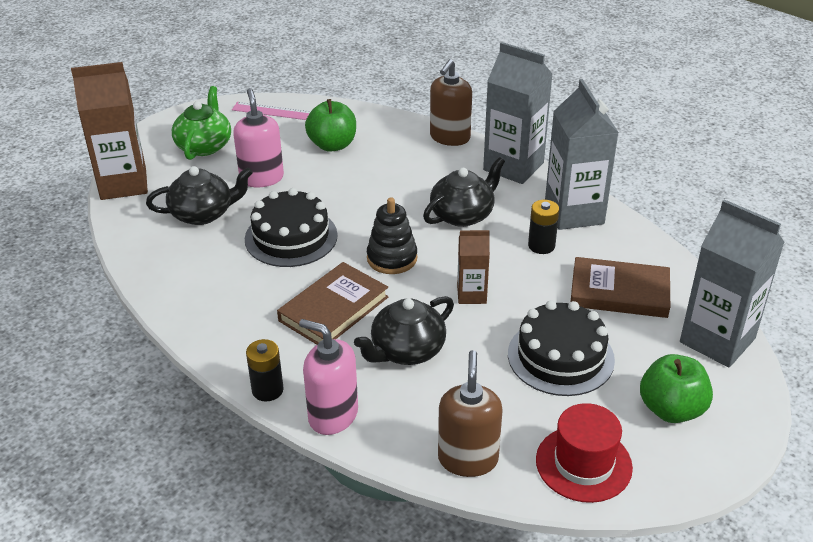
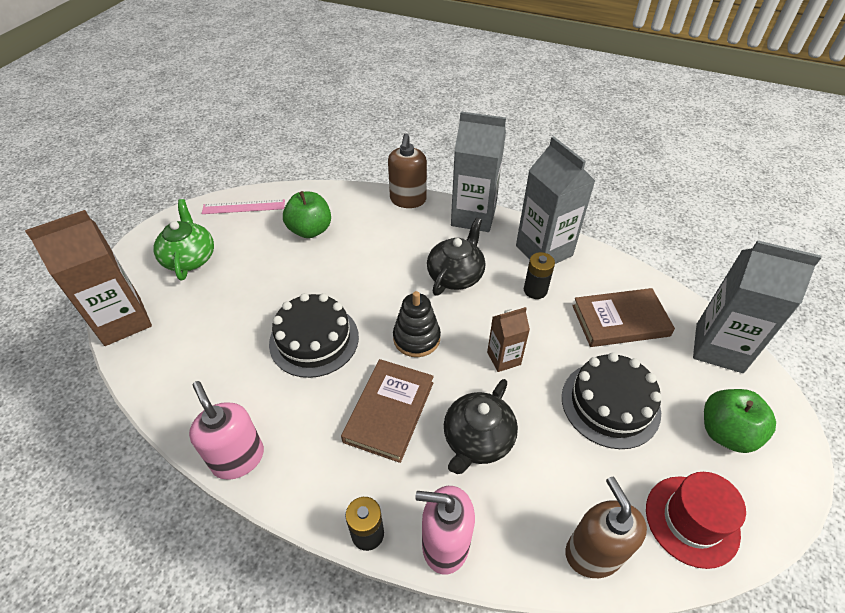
camera: 20 degrees left, 10 degrees up
black teapot [146,166,253,225] -> none
pink soap dispenser [233,88,284,187] -> pink soap dispenser moved to [189,381,264,480]

